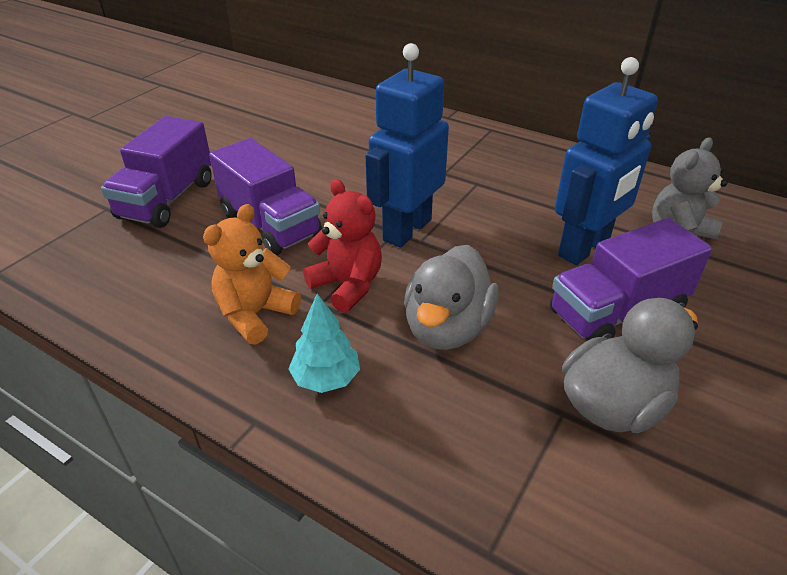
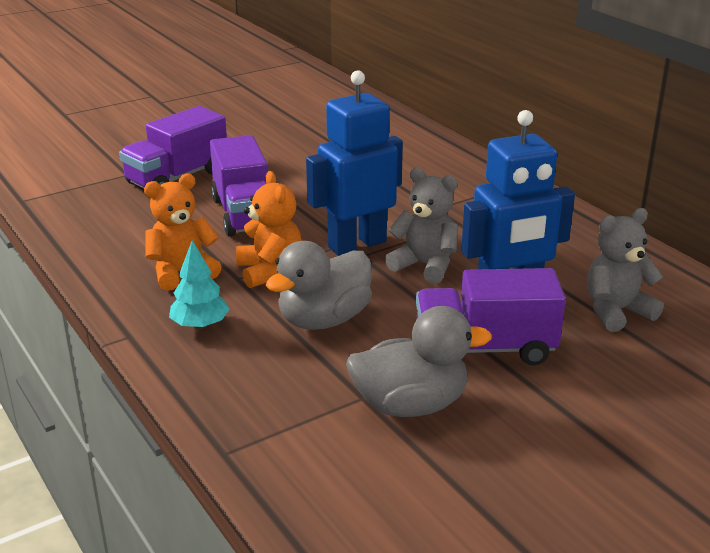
camera: 25 degrees right, 10 degrees down
red teddy bear [303,179,382,313] -> orange teddy bear [236,171,302,288]
none -> grey teddy bear [385,168,458,284]

